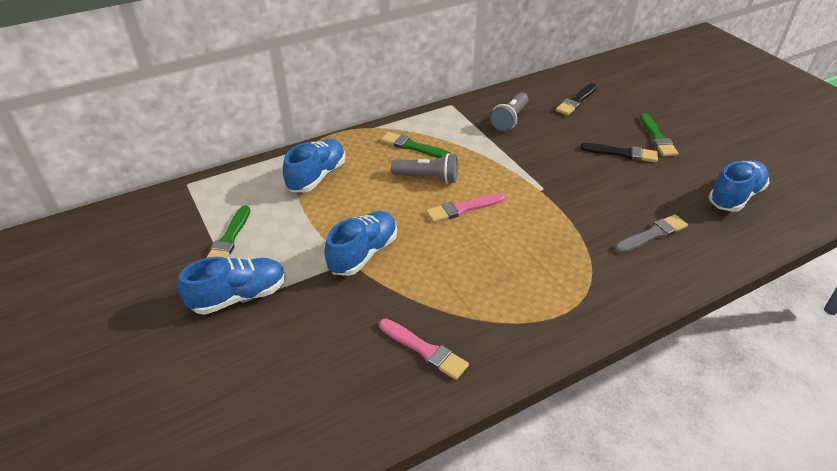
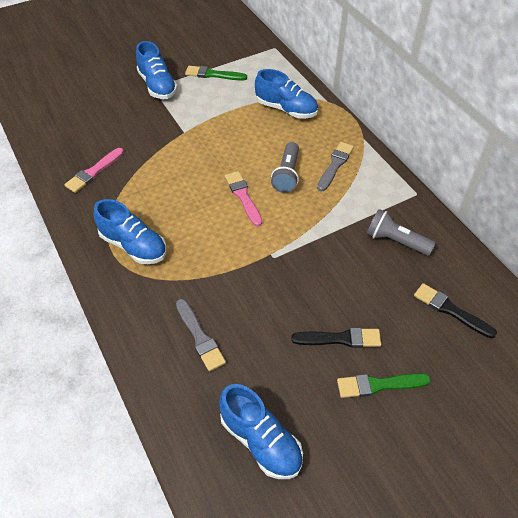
camera: 90 degrees right, 10 degrees up
blue shoe [324,211,397,276] -> blue shoe moved to [93,199,167,264]
green brush [381,132,451,158] -> grey brush [317,142,354,192]
black brush [580,143,658,162] -> black brush turned 105 degrees counterclockwise [291,328,381,348]

